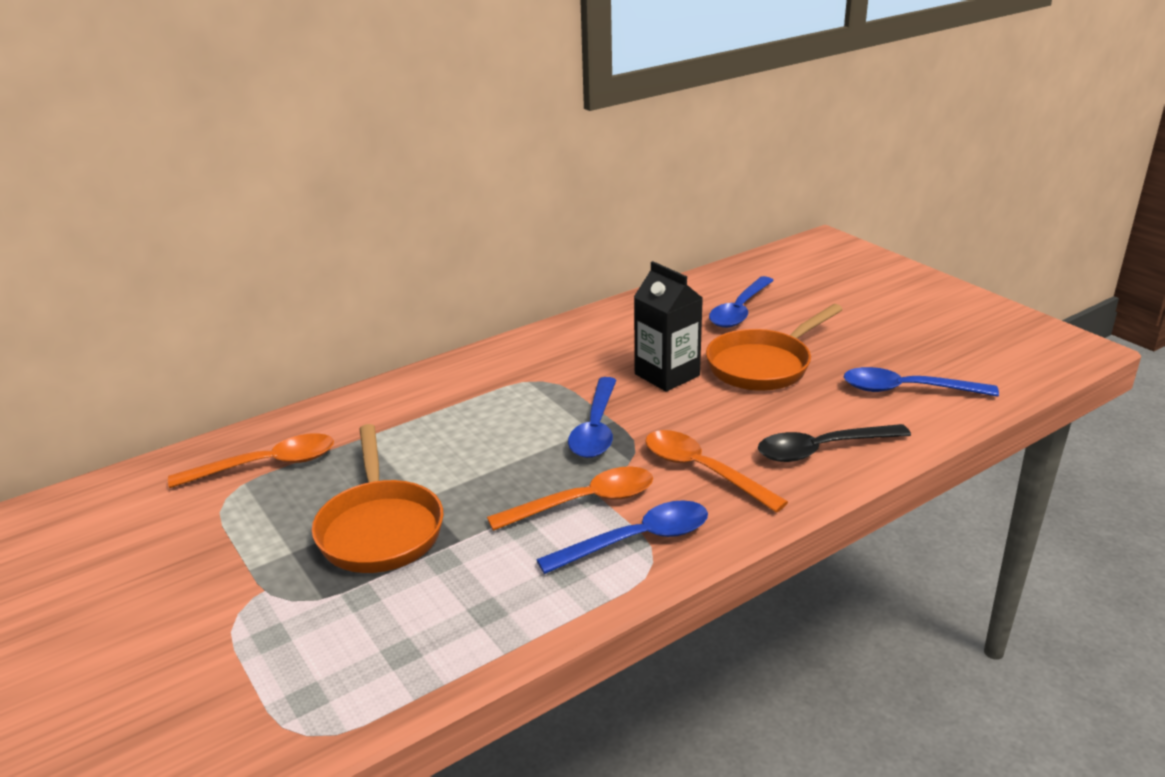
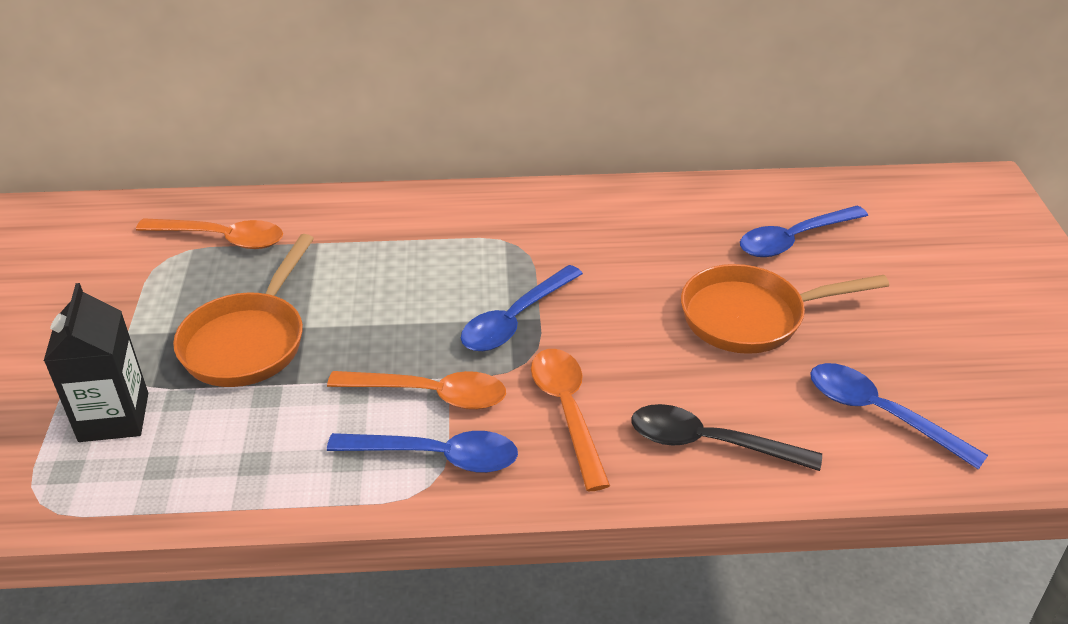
camera: 30 degrees right, 10 degrees up
black carton [634,261,703,392] -> black carton moved to [44,283,148,442]

